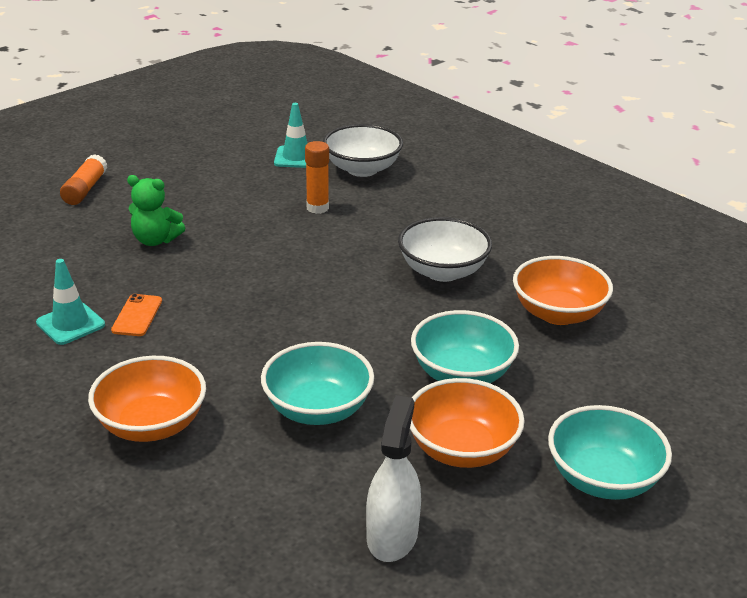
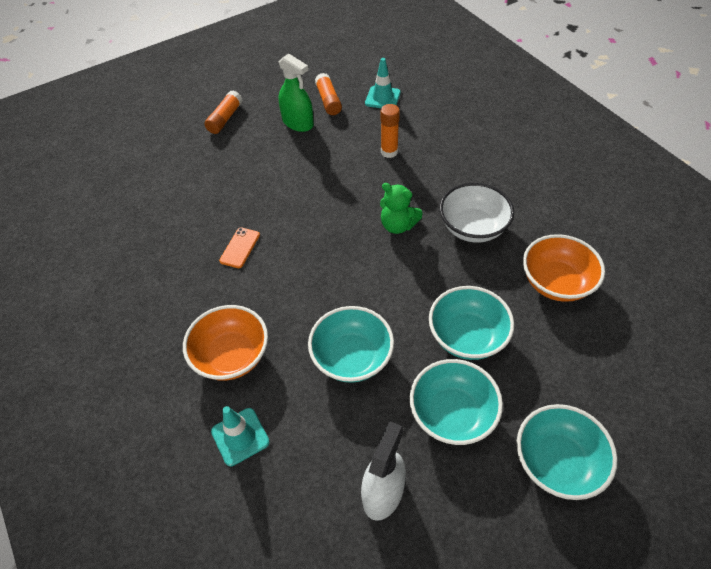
camera: 15 degrees right, 20 degrees up
turquoise traffic cone [36,259,105,345] -> turquoise traffic cone moved to [211,406,270,466]
green teddy bear [127,175,185,246] -> green teddy bear moved to [380,183,423,234]
white bowl [323,124,403,177] -> none
orange bowl [410,378,525,468] -> turquoise bowl [410,359,503,445]
none -> green spray bottle [279,53,314,132]
none -> orange glue stick [315,73,342,115]

